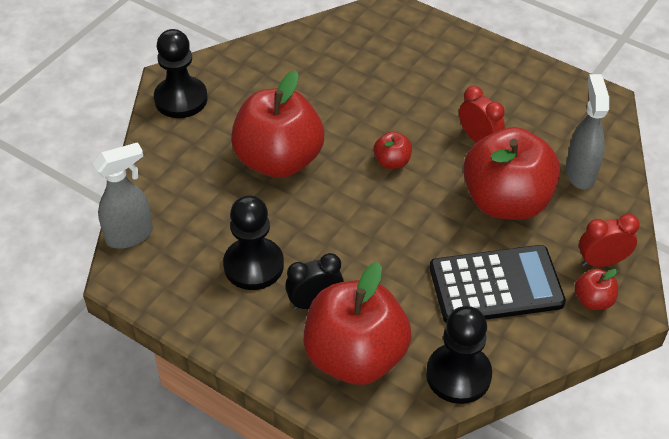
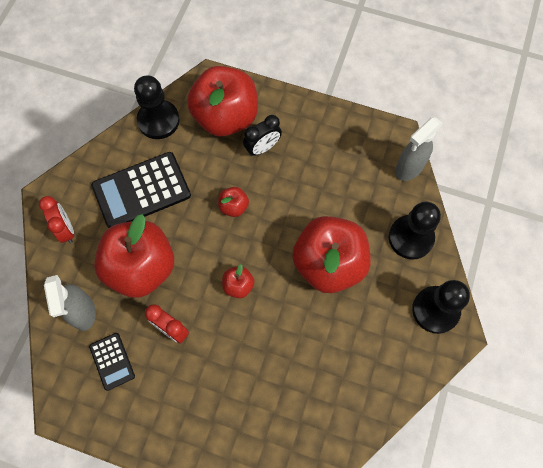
camera: 165 degrees right, 20 degrees up
black pawn [223,195,284,290] -> black pawn moved to [389,201,441,260]
red apple [575,269,618,310] -> red apple moved to [218,187,249,217]
red clock [579,214,640,267] -> red clock turned 90 degrees counterclockwise [39,196,74,243]
none -> black calculator [89,333,135,391]

